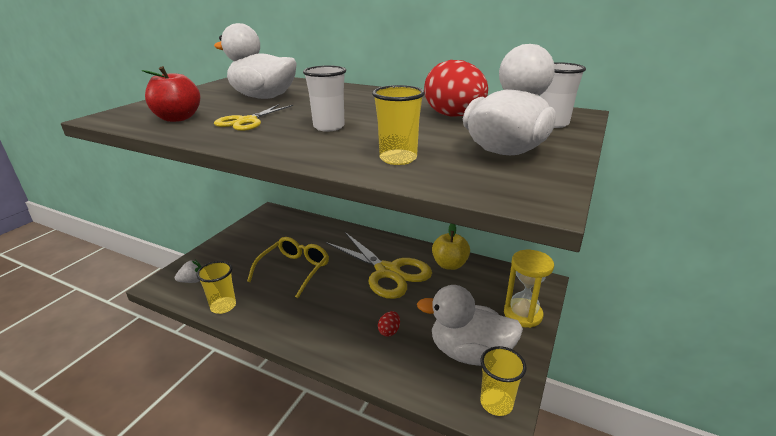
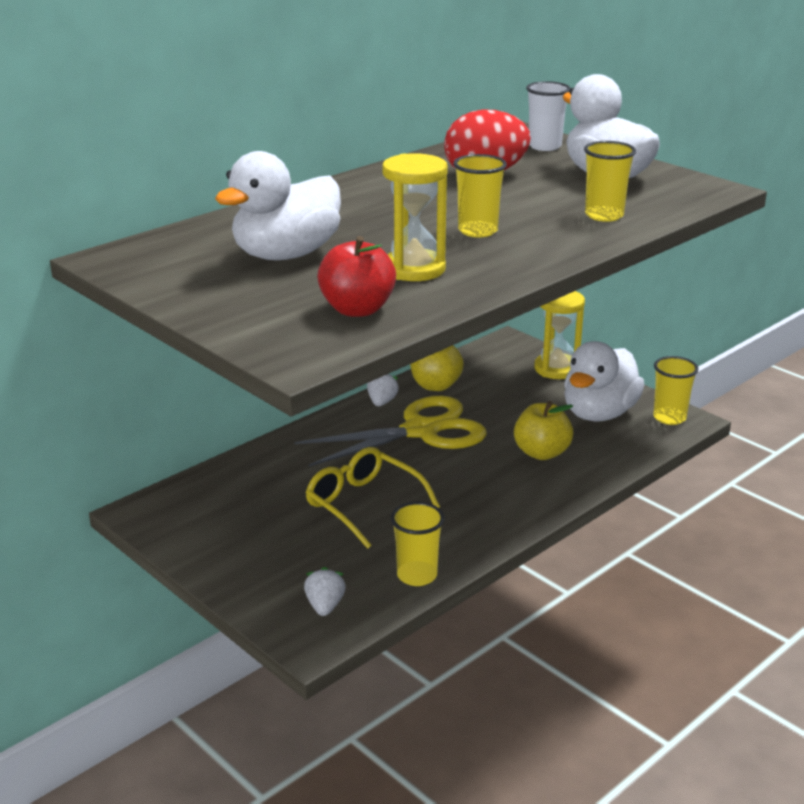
camera: 70 degrees left, 0 degrees up
yellow scissors [214,104,293,131] -> yellow hourglass [382,153,448,281]
white cup [303,65,346,132] -> yellow cup [454,154,507,238]
red egg [378,311,400,336] -> yellow apple [514,401,573,460]
none -> white strawberry [367,374,399,406]

